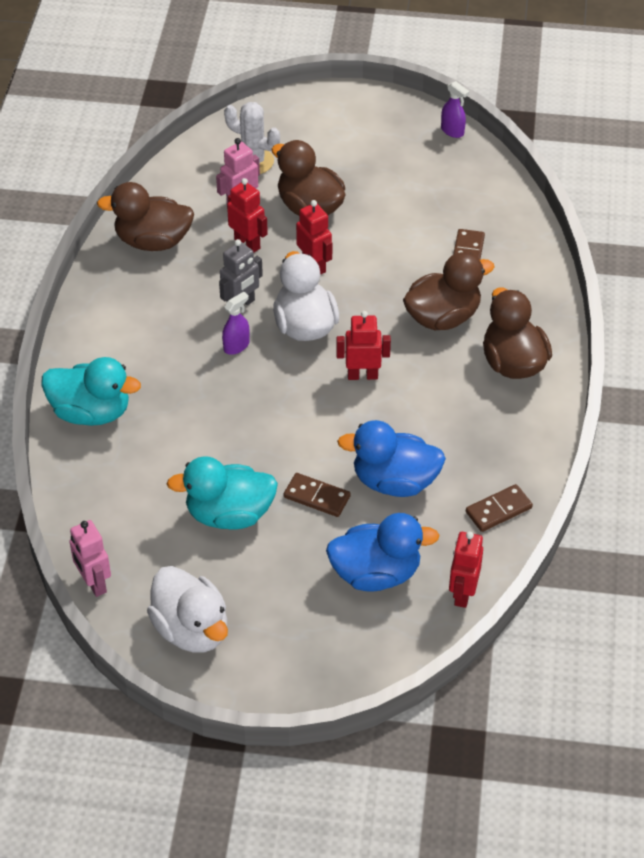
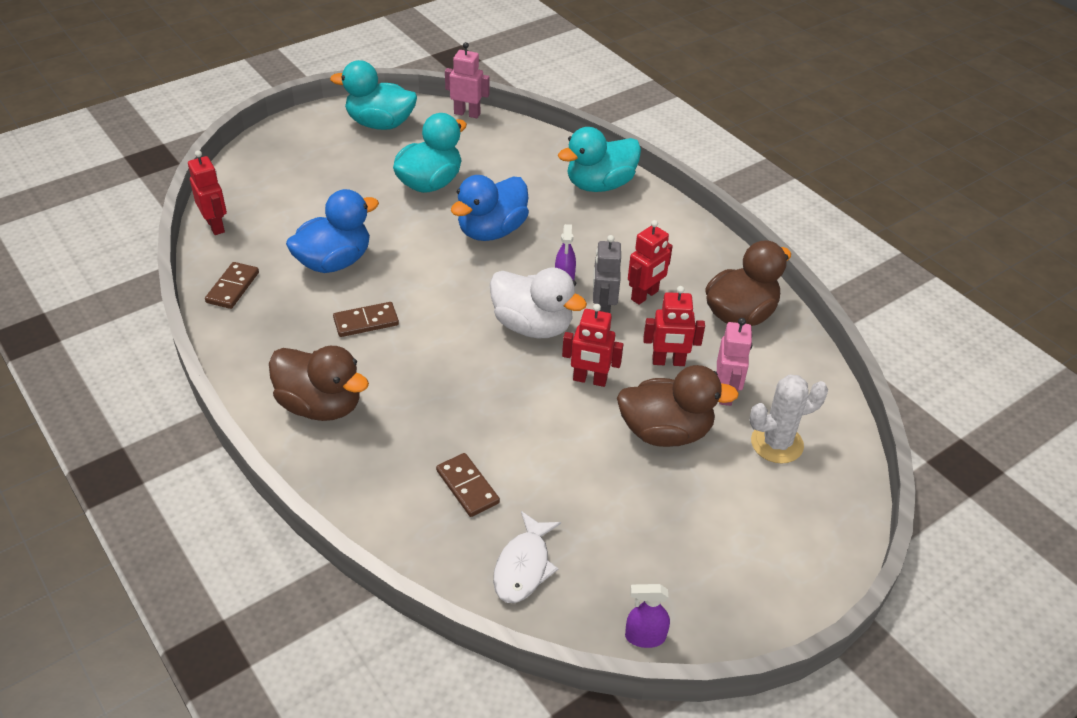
camera: 135 degrees right, 5 degrees down
white duck [147,566,228,653] -> turquoise duck [330,60,417,130]
brown domino [284,473,351,517] -> brown domino moved to [333,302,399,337]
blue duck [326,513,439,592] -> blue duck moved to [451,175,529,241]
red robot [336,311,391,380] -> red robot moved to [628,220,673,305]
brown duck [403,252,495,330] -> none
none -> white fish [493,511,561,603]

